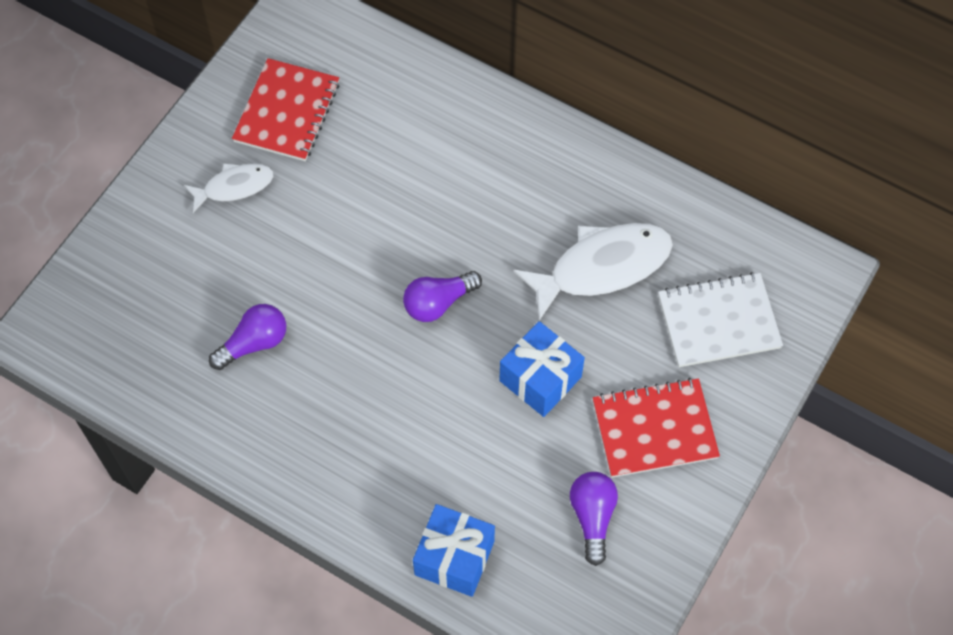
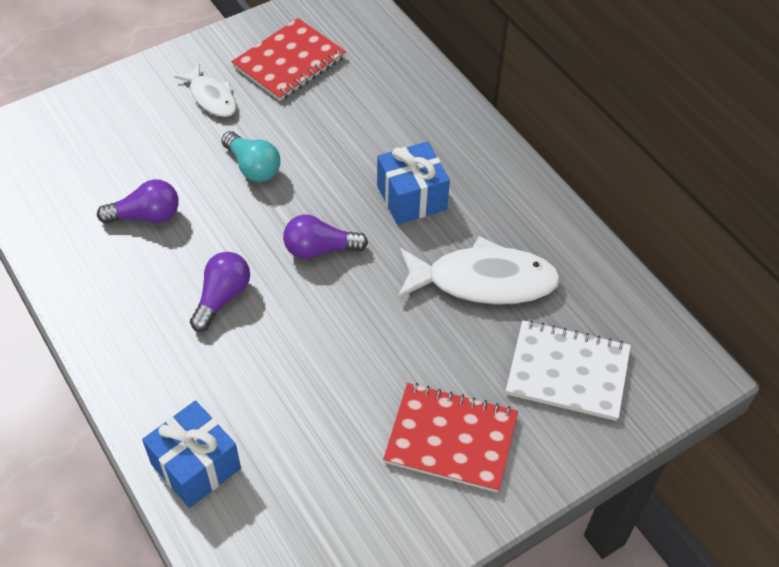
camera: 25 degrees right, 10 degrees down
white fish [184,163,274,213] -> white fish turned 45 degrees clockwise [174,64,236,117]
blue gift [499,321,585,417] -> blue gift moved to [377,141,450,225]
purple light bulb [570,472,618,566] -> purple light bulb moved to [190,252,250,332]
none -> turquoise light bulb [221,131,280,182]

